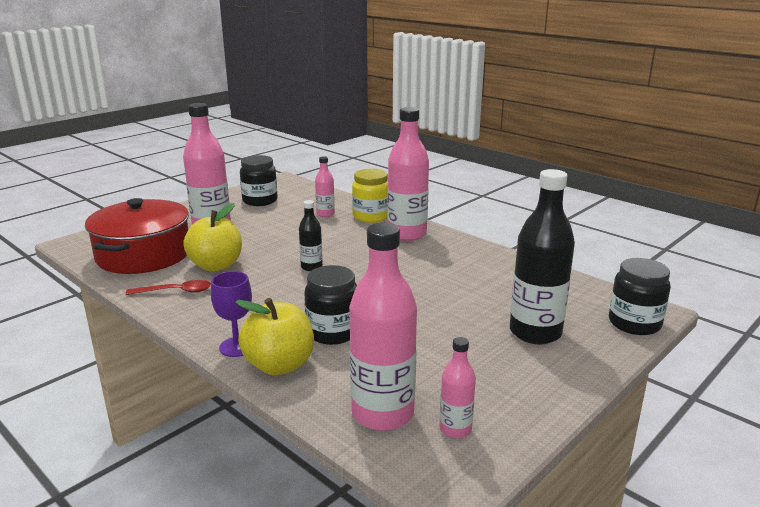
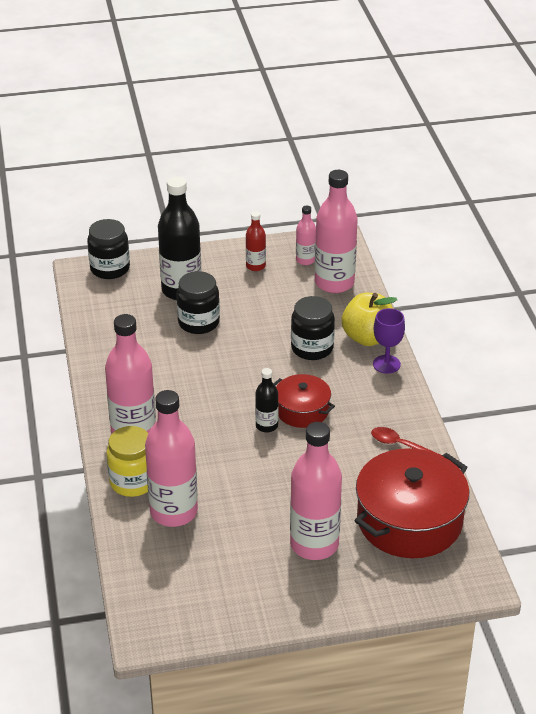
camera: 145 degrees left, 15 degrees up
yellow apple [183,203,242,272] -> none
black jar [240,155,278,206] -> black jar moved to [177,271,220,334]
pink bottle [315,156,335,217] -> pink bottle [145,390,198,527], size x1.99
none -> red bottle [246,211,266,271]
none -> red pot [274,374,335,428]

